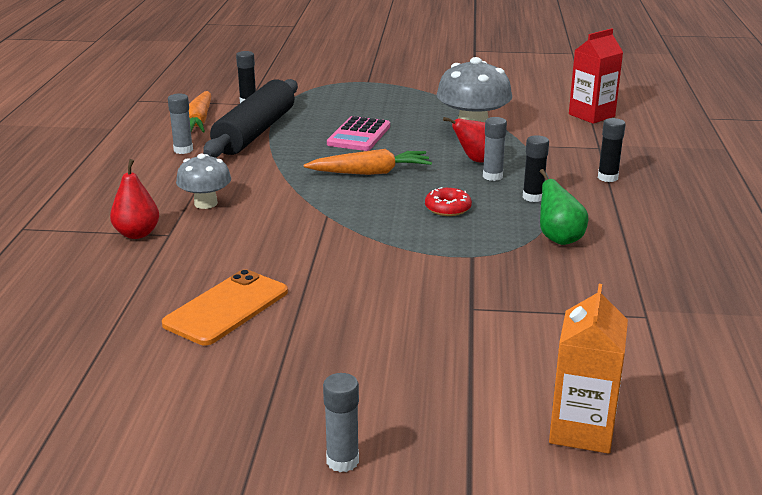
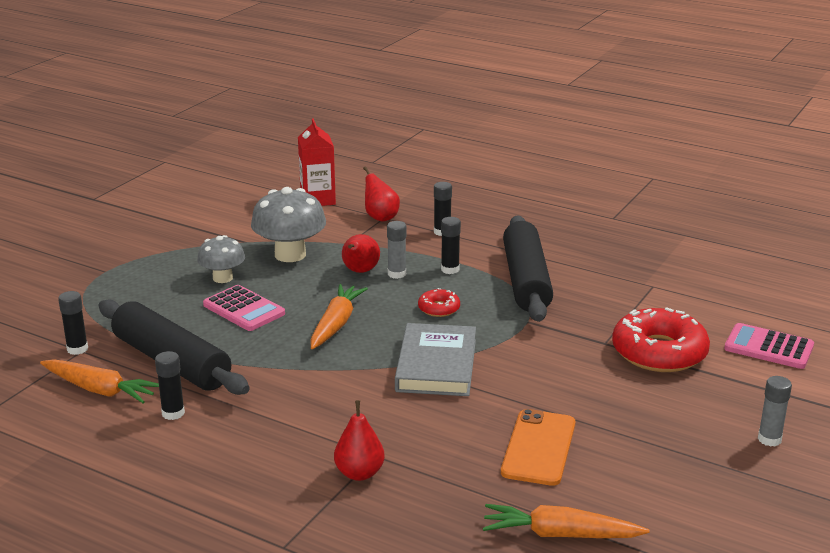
camera: 65 degrees left, 0 degrees up
orange phone [162,269,288,345] -> orange phone turned 45 degrees clockwise [501,409,575,486]
grey glue stick [168,94,193,154] -> black glue stick [155,351,185,420]
grey mushroom [176,154,231,209] -> grey mushroom moved to [197,235,245,283]
green pear [540,169,588,245] -> black rolling pin [503,215,553,322]
orange carton [549,284,628,454] -> pink calculator [724,323,814,369]
none -> red pear [363,167,400,222]
none -> grey book [395,323,476,396]
none -> orange carrot [483,504,649,538]
none -> red donut [612,307,710,372]

